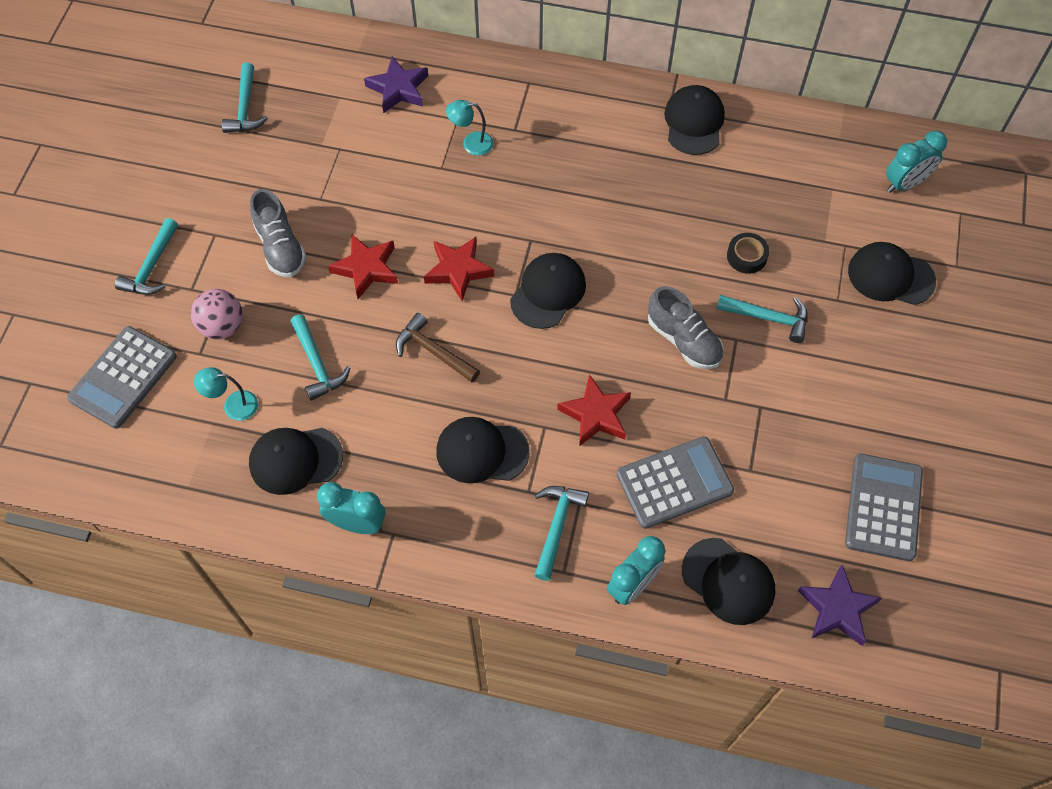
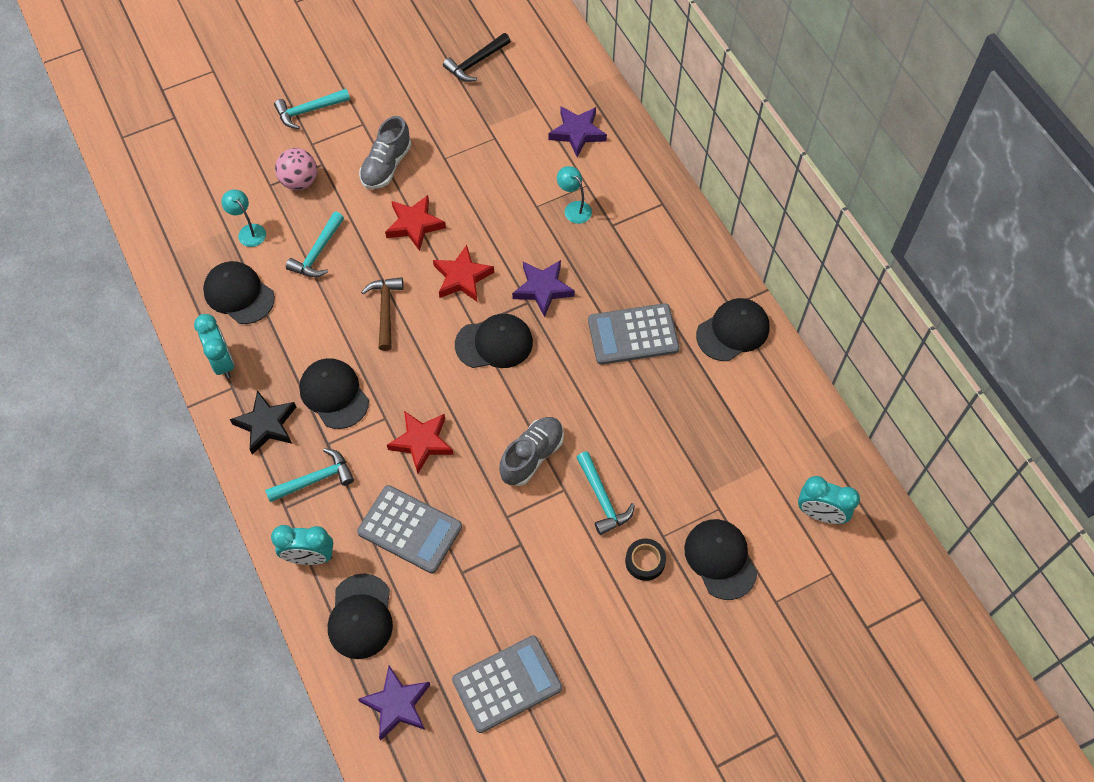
camera: 50 degrees right, 0 degrees up
grey calculator [67,326,177,429] -> grey calculator moved to [588,303,680,365]
turquoise hammer [222,63,268,133] -> black hammer [443,33,511,82]
grey shoe [648,286,723,369] -> grey shoe turned 150 degrees counterclockwise [499,417,564,486]
black tape [727,233,769,274] -> black tape moved to [625,538,666,581]
none -> black star [230,390,296,455]
none -> purple star [512,260,575,317]

